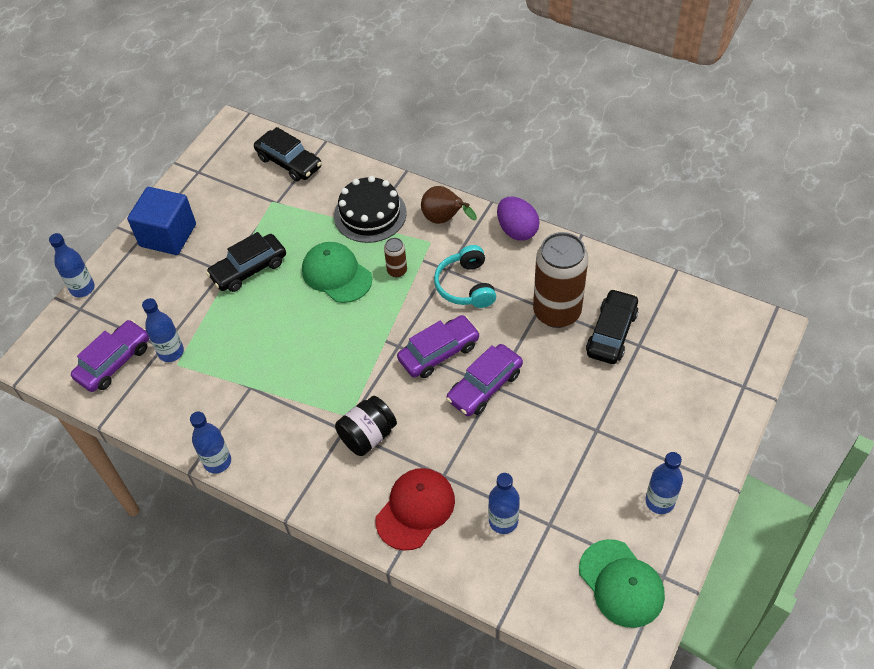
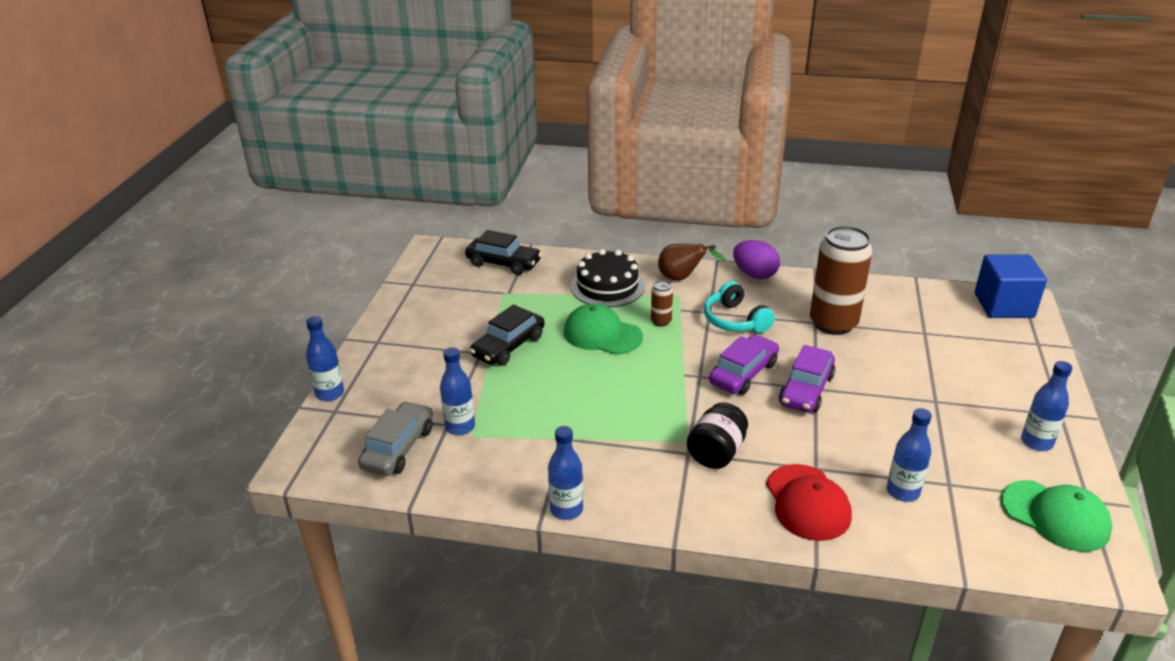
camera: 20 degrees left, 20 degrees down
purple car [71,320,149,392] -> grey car [358,401,433,476]
blue cube [127,187,196,255] -> blue cube moved to [975,254,1047,318]
red cap [375,468,455,551] -> red cap turned 150 degrees clockwise [766,464,852,541]
black car [586,289,638,364] -> none

